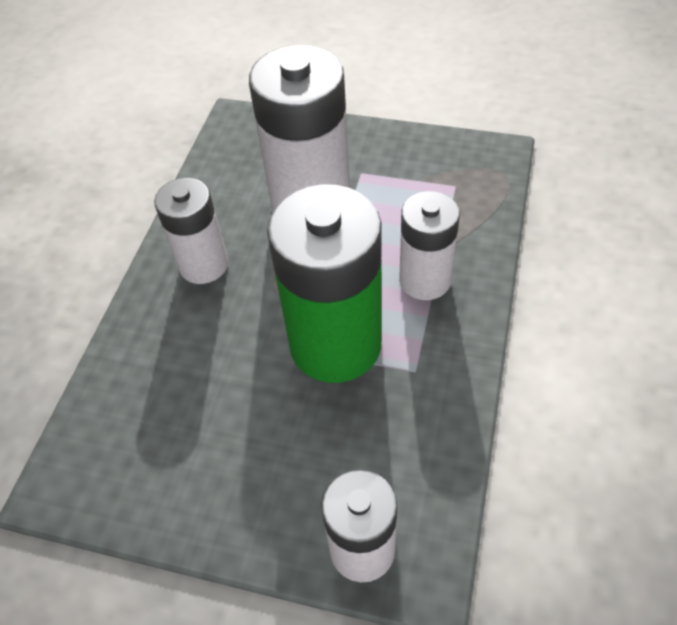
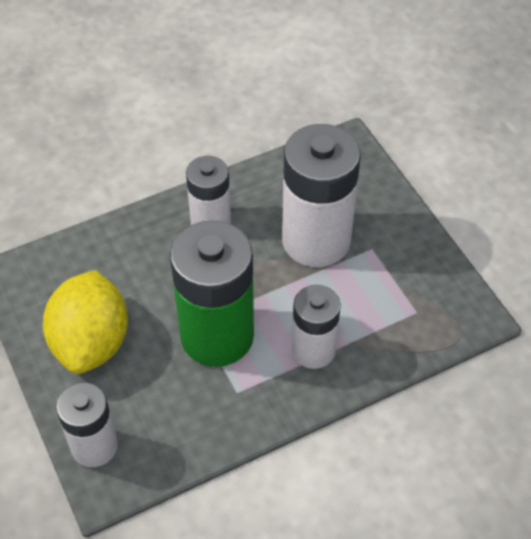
camera: 45 degrees right, 0 degrees up
none -> yellow lemon [43,270,128,374]

